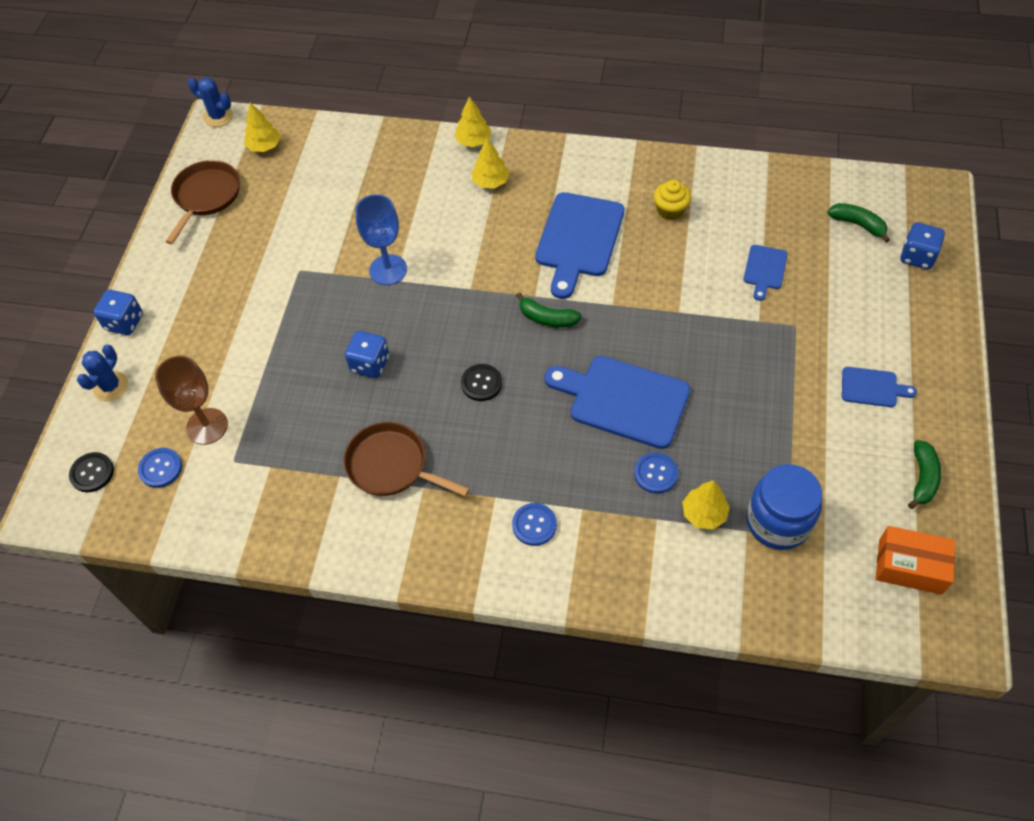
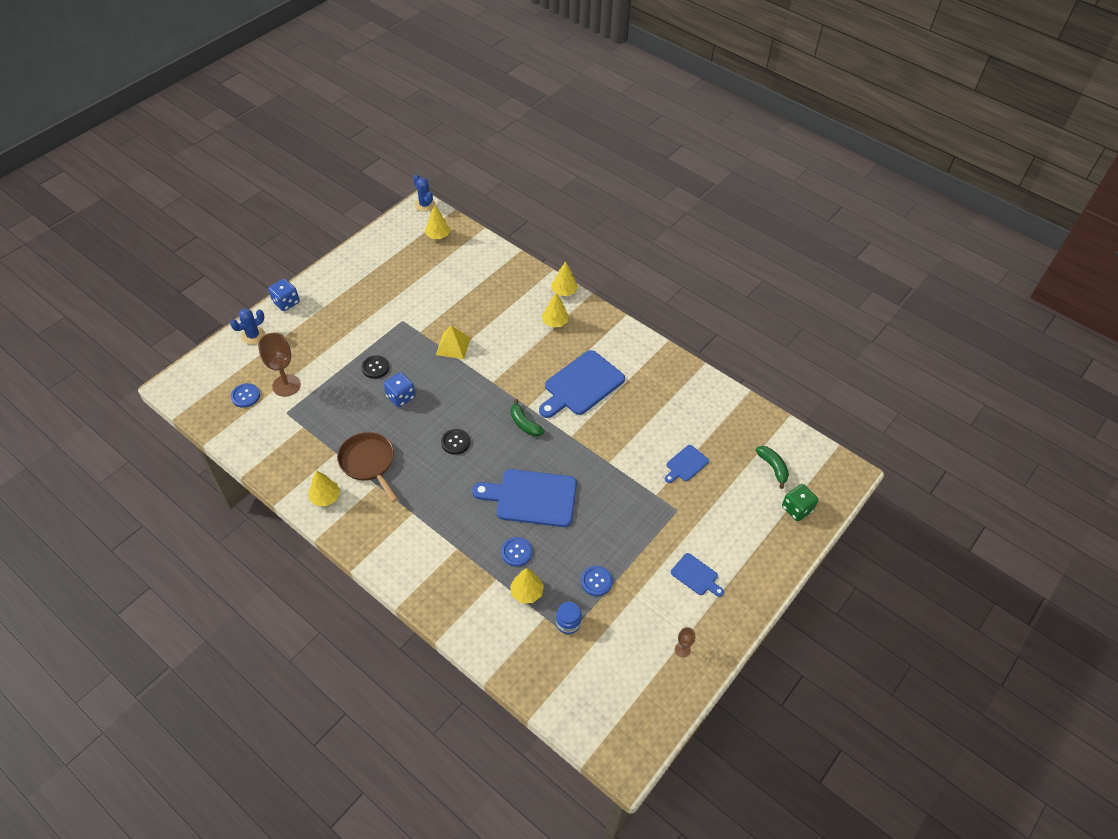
camera: 25 degrees right, 5 degrees down
black button [69,452,114,492] -> black button moved to [361,355,389,379]
brown pan [165,160,240,244] -> none
blue goblet [355,194,407,285] -> yellow pyramid [436,325,471,359]
blue button [512,503,557,546] -> blue button moved to [581,566,613,596]
blue cutting board [544,356,690,449] -> blue cutting board turned 45 degrees counterclockwise [472,469,577,527]
yellow cupcake [654,180,691,220] -> none
blue jar [747,464,822,550] -> blue jar [556,602,582,634], size x0.53
orange box [876,526,956,595] -> none
blue dice [900,222,945,269] -> green dice [782,484,818,521]
green banana [908,440,941,509] -> brown goblet [675,627,695,657]
none -> yellow tree [309,471,341,506]

